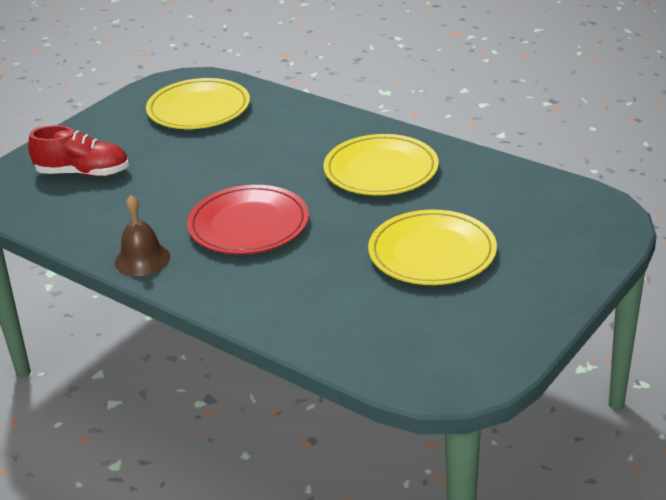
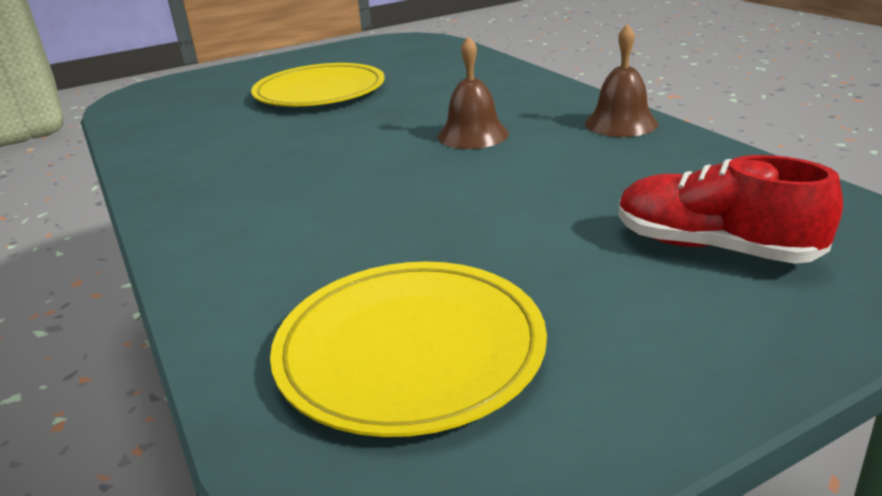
camera: 155 degrees left, 5 degrees down
red plate [187,185,309,254] -> brown bell [438,36,509,149]
yellow plate [323,134,439,195] -> none

